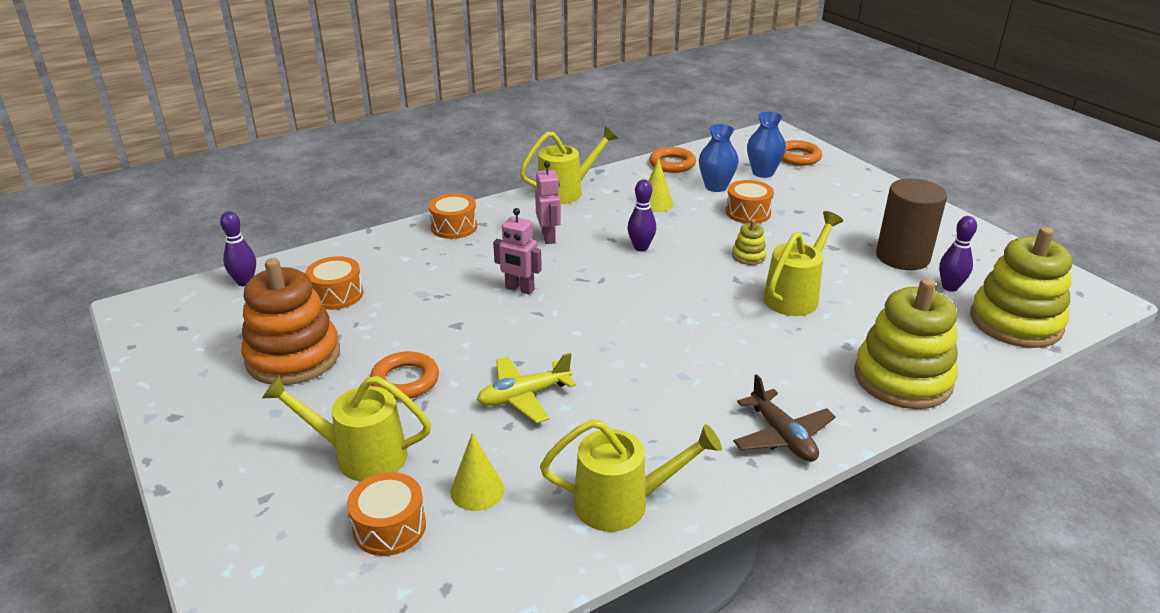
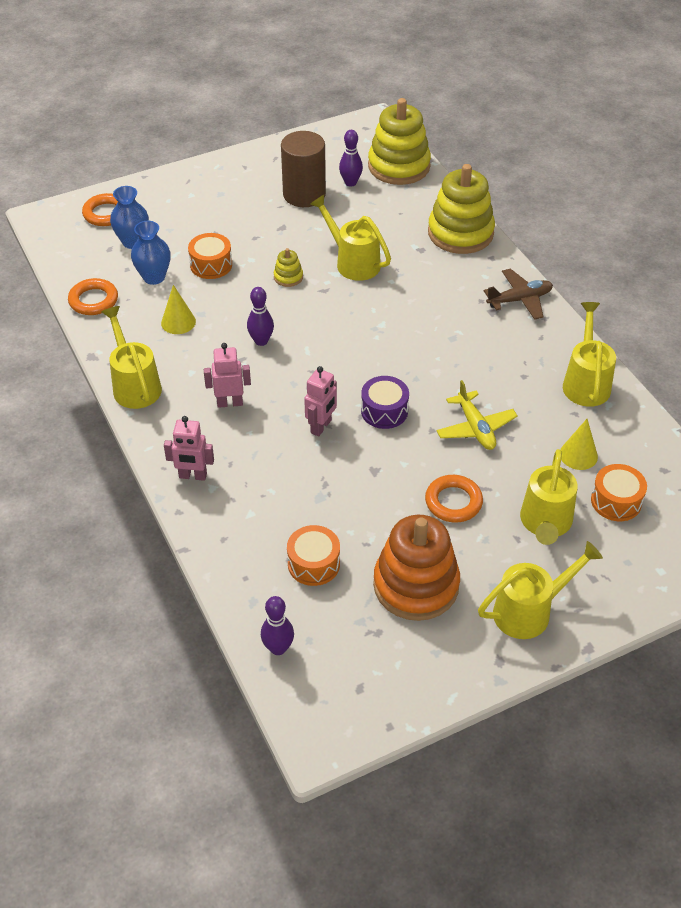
camera: 85 degrees left, 15 degrees up
orange drum [429,193,477,239] -> pink robot [164,416,214,481]
none -> purple drum [361,376,409,429]
none -> yellow watering can [478,541,603,639]

